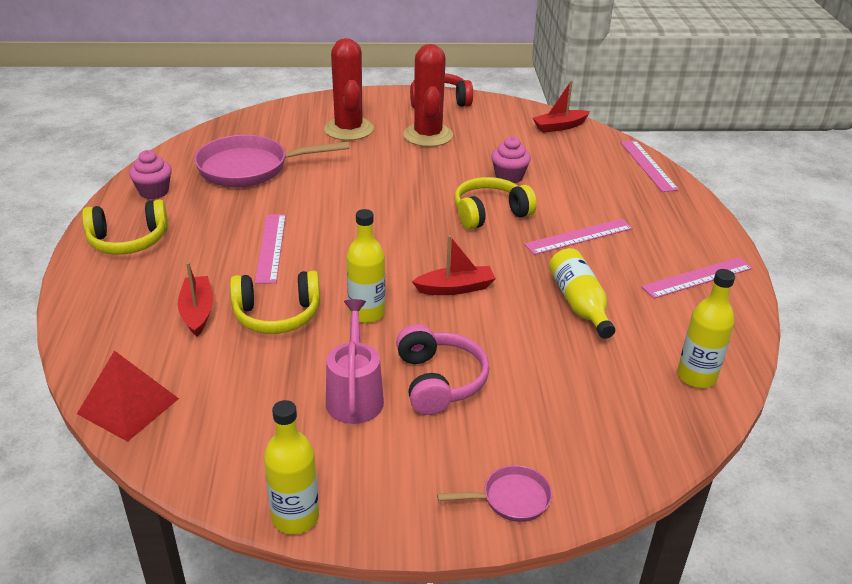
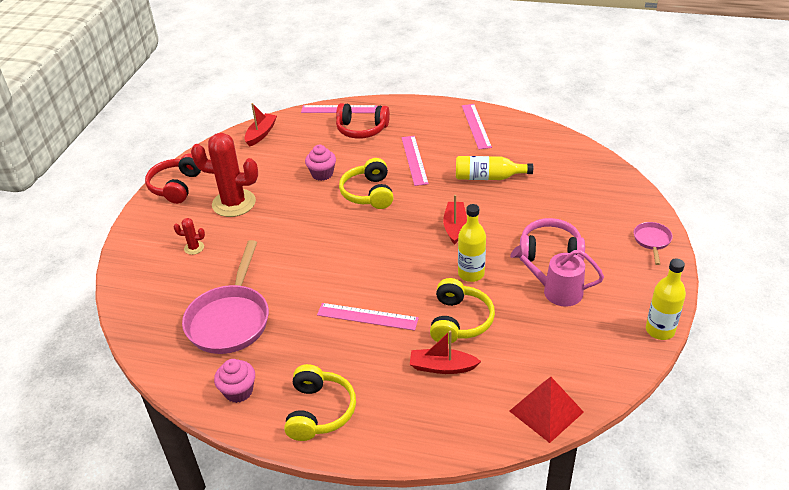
camera: 70 degrees left, 5 degrees up
red cactus [324,38,374,140] -> red cactus [174,218,205,255], size x0.43
red boat [533,80,590,133] -> red boat turned 150 degrees counterclockwise [245,103,277,147]
yellow bottle [677,269,735,388] -> none
none -> red headphones [336,103,390,139]

